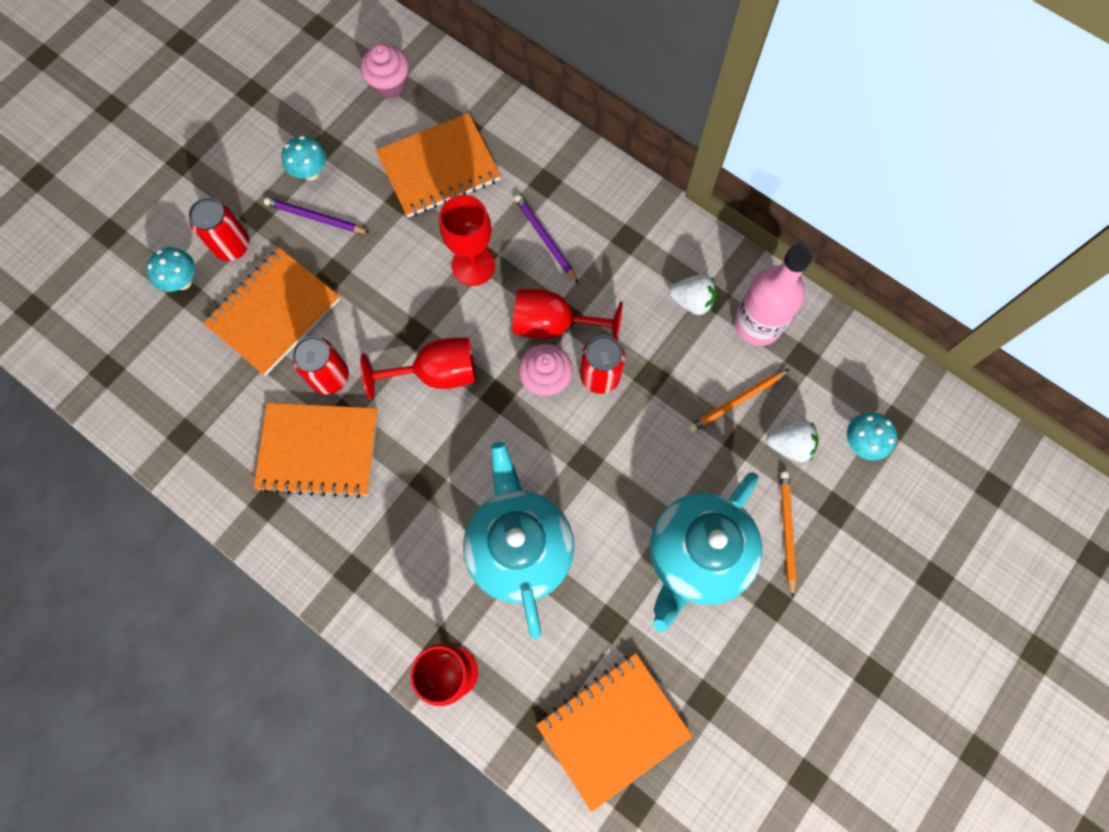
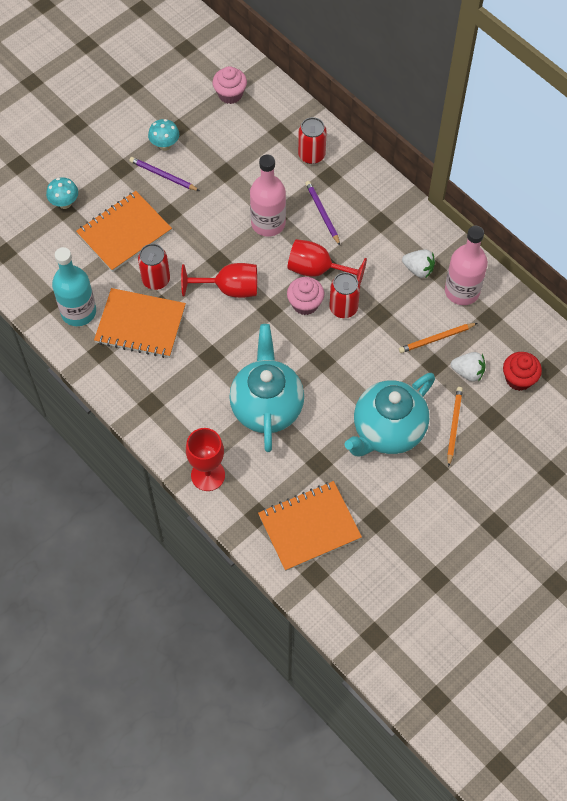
camera: 10 degrees right, 10 degrees down
red can [188,197,249,261] -> red can moved to [298,117,327,164]
orange notebook [376,113,501,217] -> none
red goblet [439,195,495,286] -> pink bottle [250,154,286,237]
turquoise mushroom [847,412,897,460] -> red cupcake [503,352,542,391]
none -> turquoise bottle [52,247,96,326]

